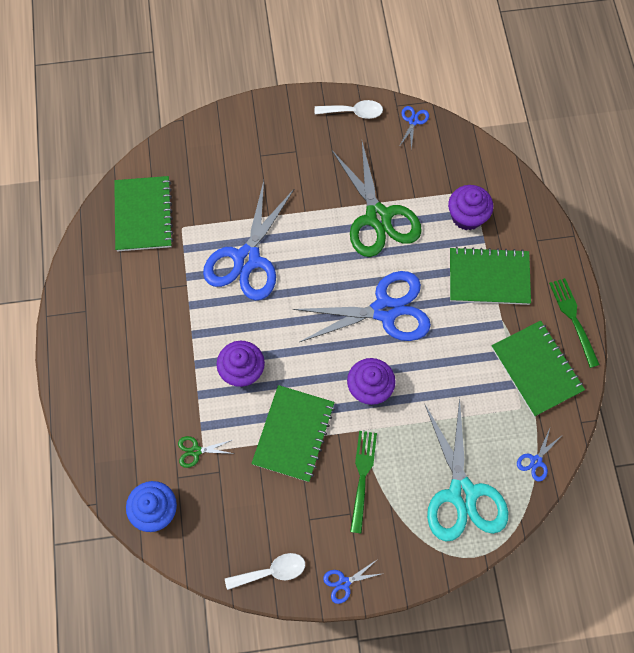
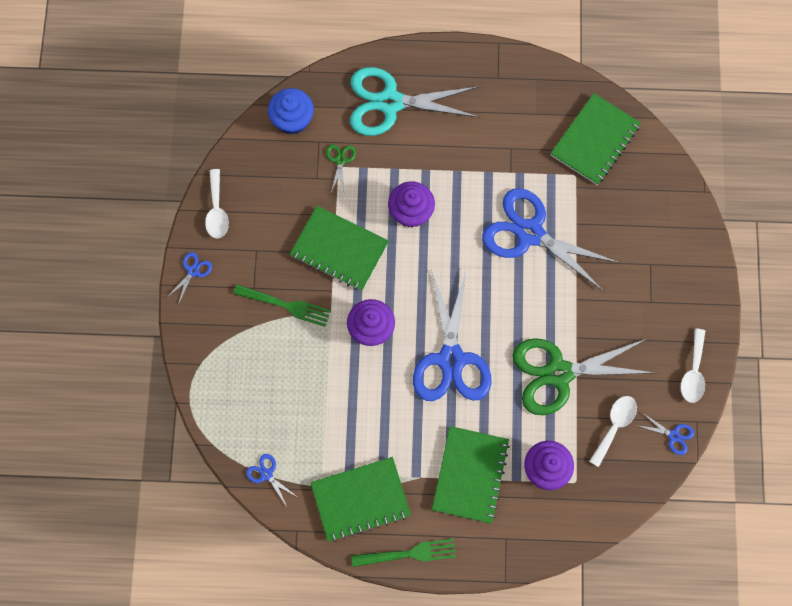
camera: 100 degrees right, 5 degrees up
green notebook [114,176,174,251] -> green notebook turned 60 degrees counterclockwise [550,93,641,185]
blue scissors [323,561,381,604] -> blue scissors turned 45 degrees clockwise [167,252,212,305]
turquoise scissors [424,397,509,541] -> turquoise scissors moved to [350,67,480,136]
none -> white spoon [589,396,637,467]

